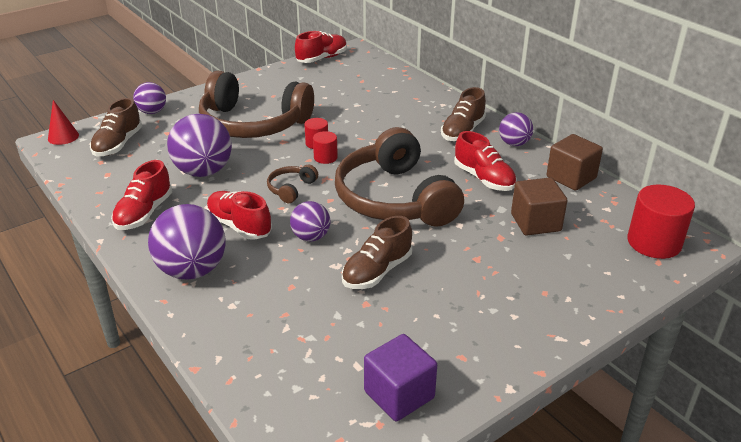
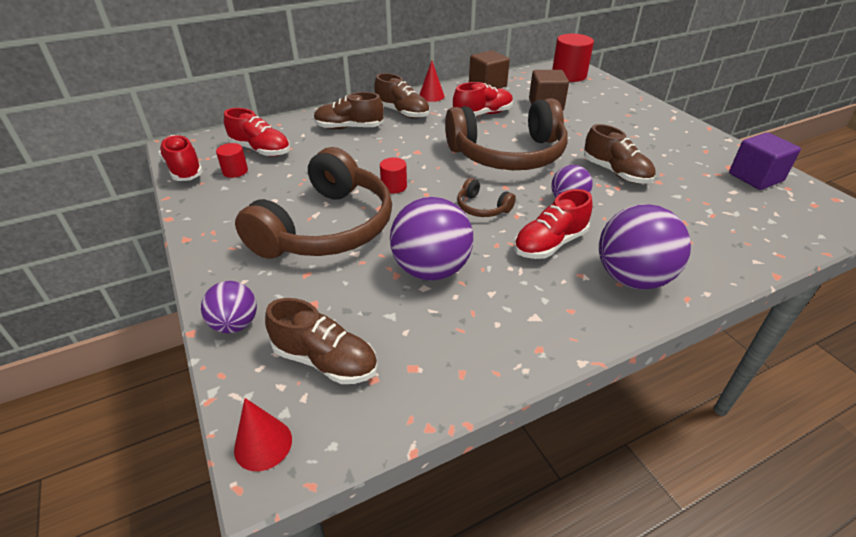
camera: 80 degrees left, 5 degrees up
red shoe [111,160,172,230] -> red shoe moved to [224,108,290,156]
red cylinder [313,131,338,164] -> red cylinder moved to [216,143,248,178]
purple ball [499,112,533,146] -> red cone [419,60,445,102]
none -> brown shoe [314,92,384,129]

